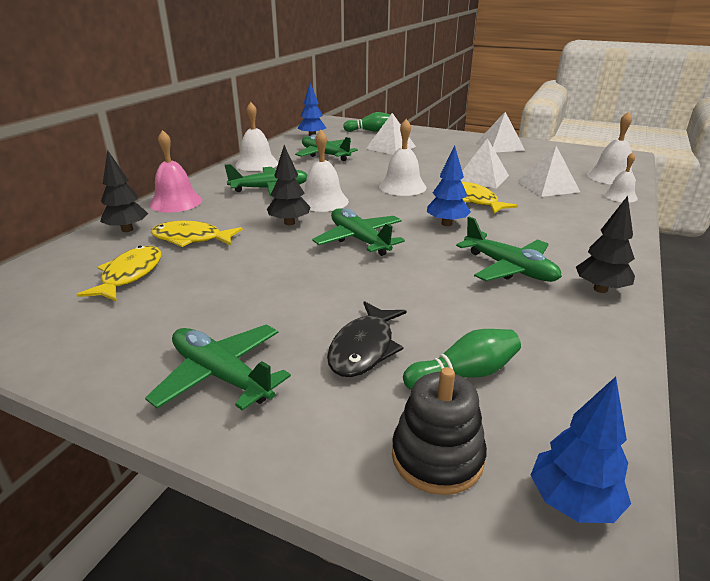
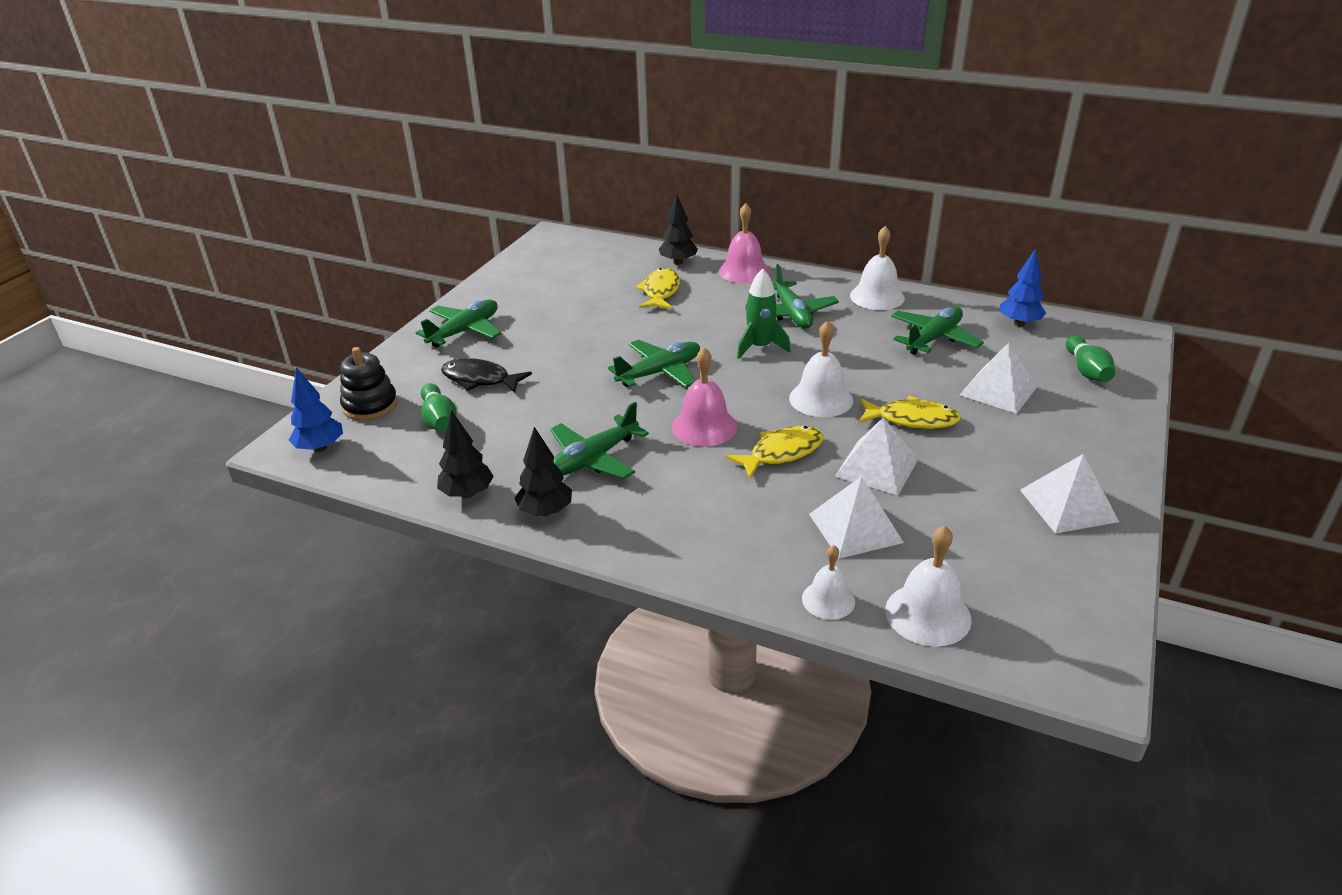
camera: 90 degrees right, 5 degrees up
yellow fish [76,246,161,302] -> yellow fish moved to [859,396,961,429]
black tree [267,145,311,225] -> black tree moved to [437,410,494,498]
white bell [301,130,349,212] -> green rocket [737,269,791,359]
blue tree [427,146,471,226] -> pink bell [672,347,737,447]

